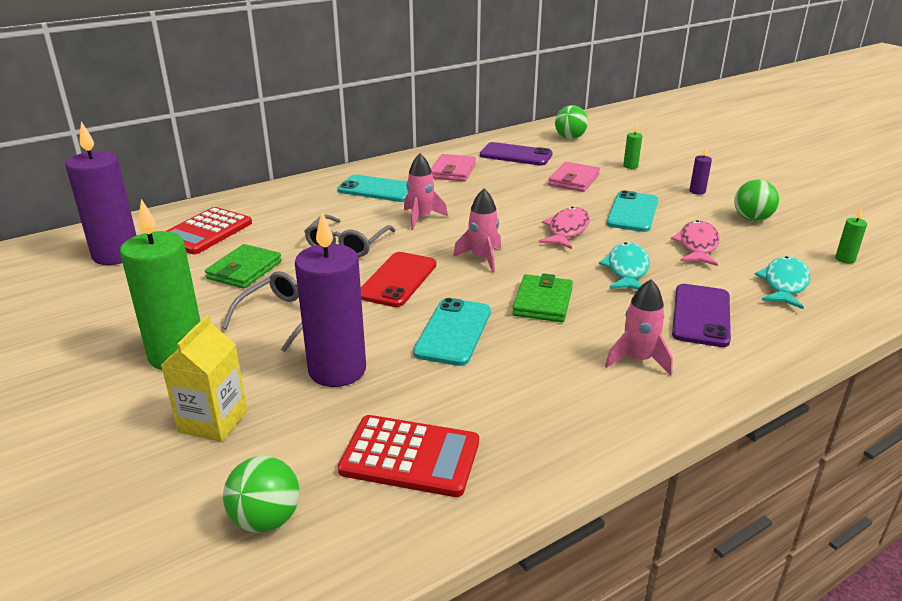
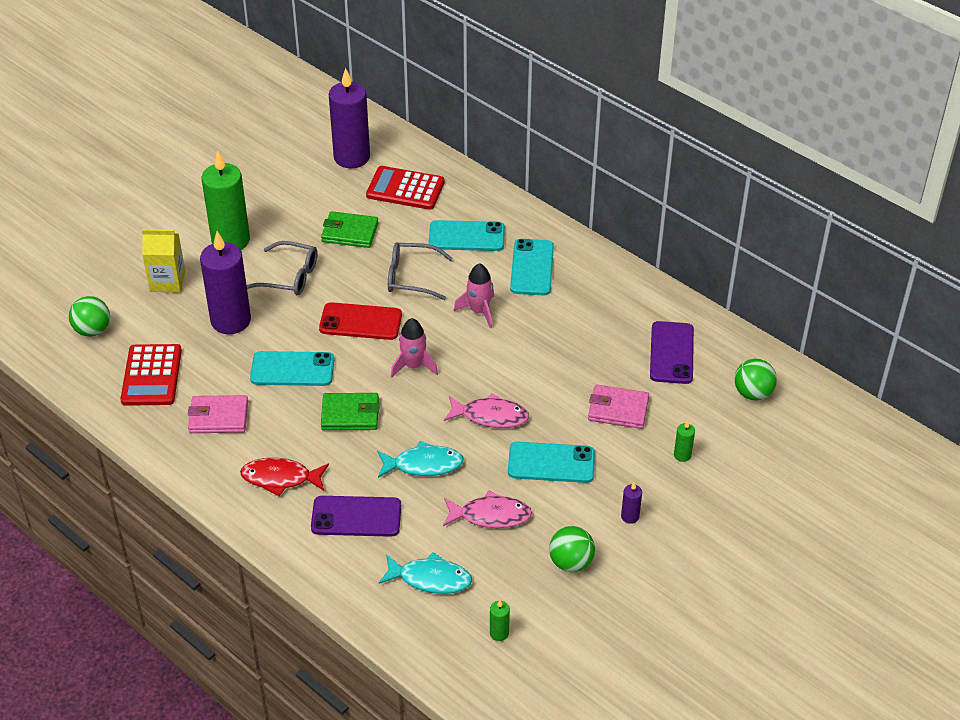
camera: 75 degrees right, 15 degrees up
pink wallet [431,154,476,182] -> pink wallet moved to [188,395,248,433]
pink rocket [605,279,673,375] -> red fish [240,458,329,496]
none -> turquoise phone [428,220,505,251]

